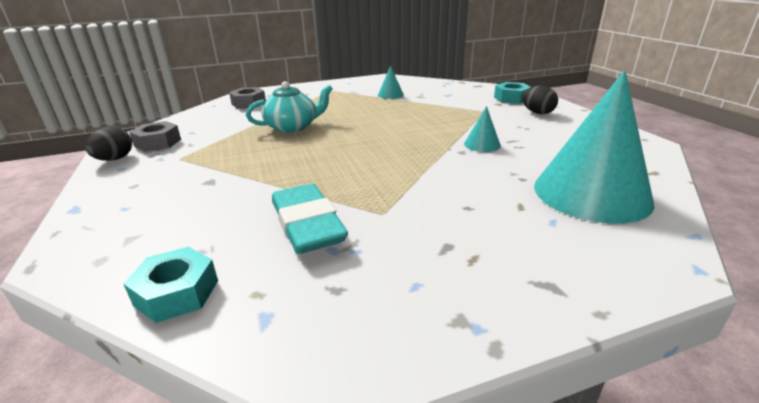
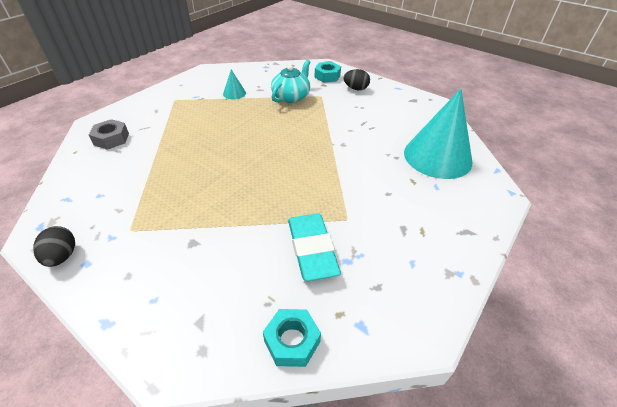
camera: 35 degrees left, 15 degrees up
grey nut [129,121,181,152] -> none
turquoise teapot [246,81,333,133] -> turquoise teapot moved to [271,59,310,103]
turquoise eraser [272,183,348,254] -> turquoise eraser turned 45 degrees clockwise [288,213,341,281]
turquoise cone [464,106,501,152] -> none

